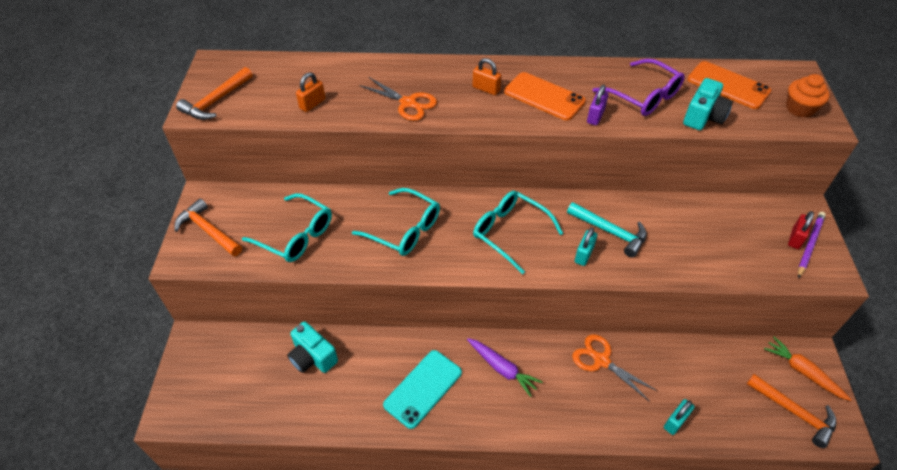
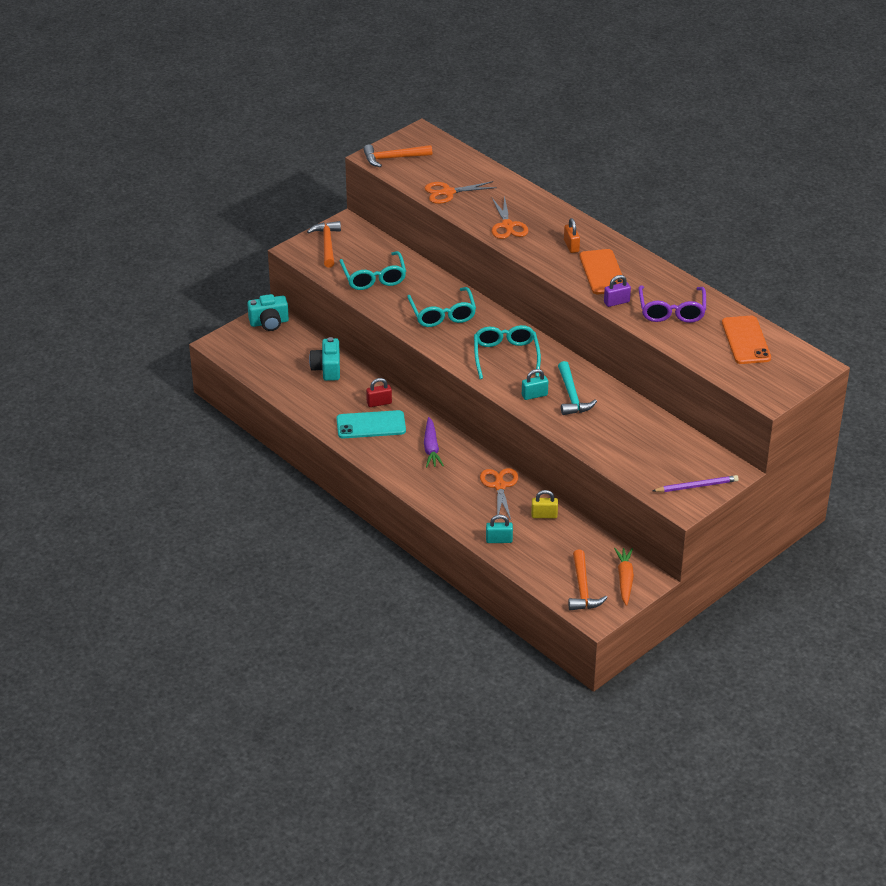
camera: 45 degrees right, 10 degrees down
orange padlock [296,72,325,112] -> orange scissors [425,181,497,204]
turquoise camera [683,78,733,130] -> turquoise camera moved to [247,294,289,331]
orange cupcake [786,74,830,118] -> none
red padlock [788,211,814,249] -> red padlock moved to [366,378,392,407]
none -> yellow padlock [531,490,558,518]

